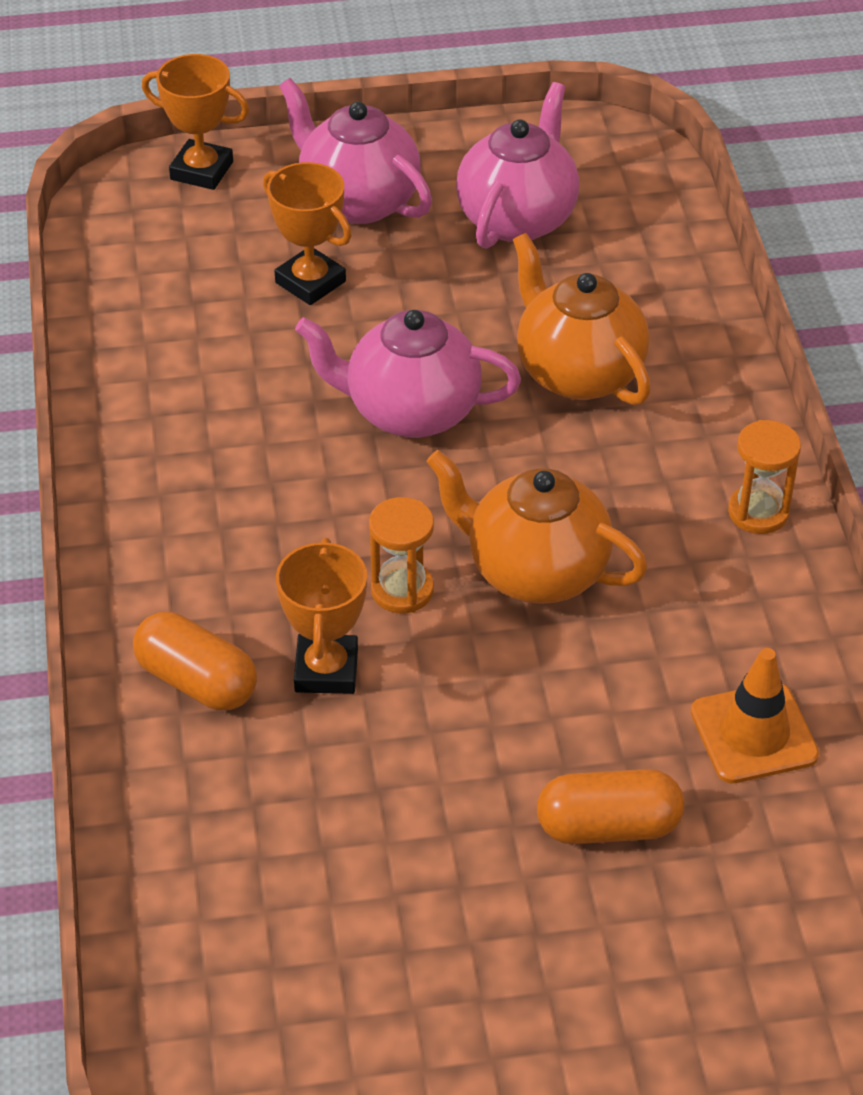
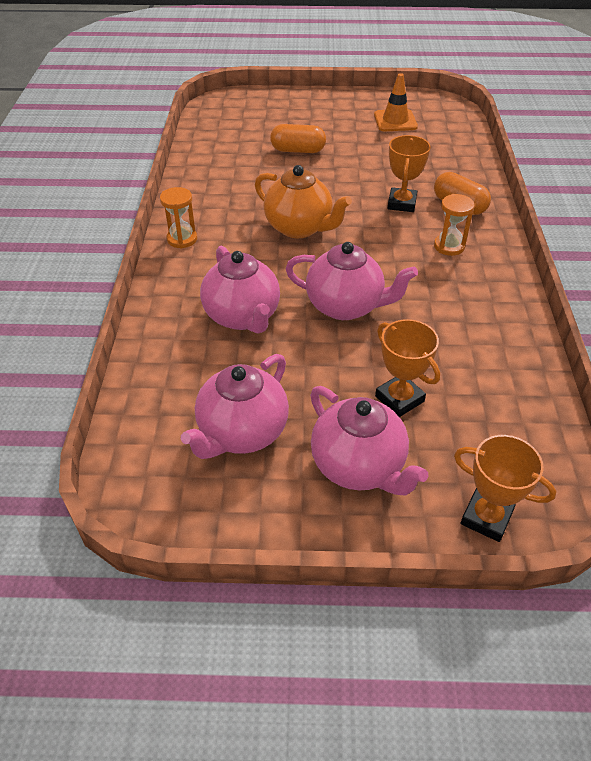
camera: 170 degrees left, 0 degrees up
orange hourglass [369,497,434,613] -> orange hourglass moved to [434,194,475,256]
orange teapot [513,233,651,405] -> pink teapot [200,246,280,334]
orange traffic cone [691,648,819,783] -> orange traffic cone moved to [374,73,418,131]

